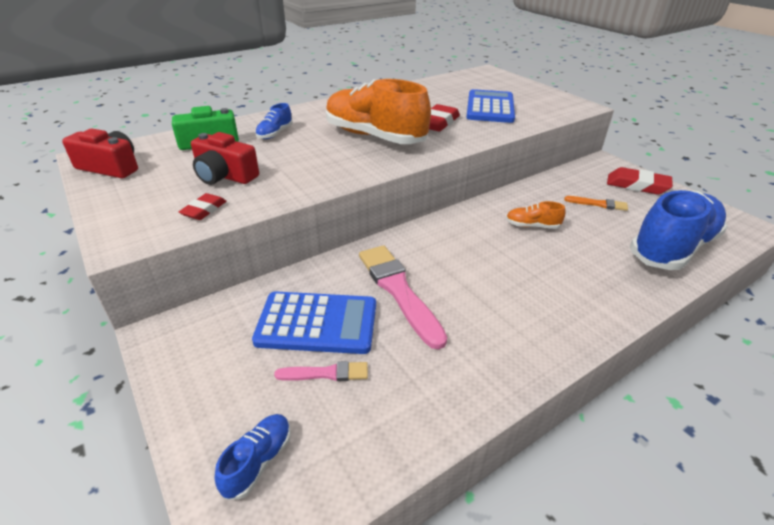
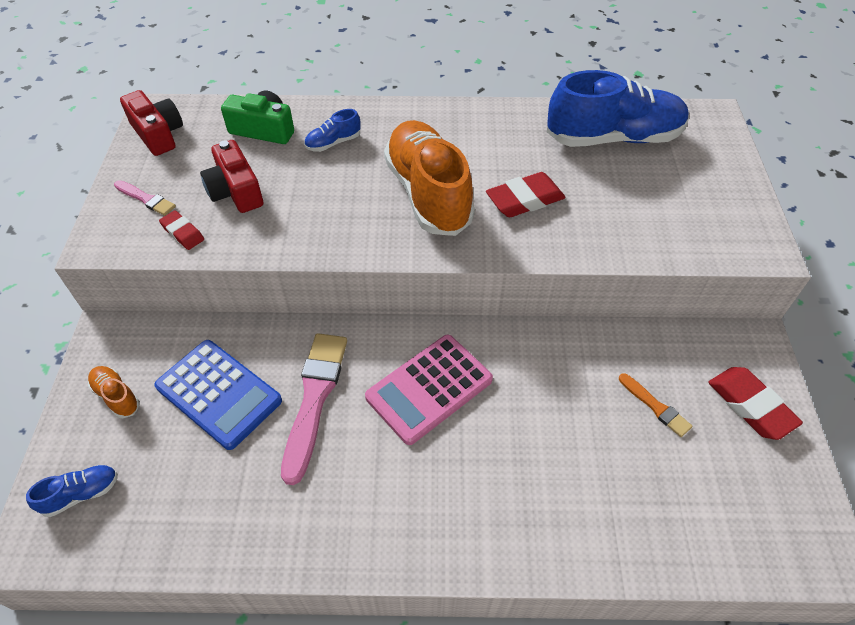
camera: 35 degrees right, 15 degrees up
red eraser [179,193,226,220] -> red eraser turned 75 degrees clockwise [159,211,204,250]
pink brush [274,361,368,381] -> pink brush moved to [114,180,176,216]
blue calculator [466,89,515,123] -> none
orange shoe [506,201,566,229] -> orange shoe moved to [88,366,140,418]
blue shoe [630,190,728,270] -> blue shoe moved to [547,70,689,147]
none -> pink calculator [365,335,493,445]

